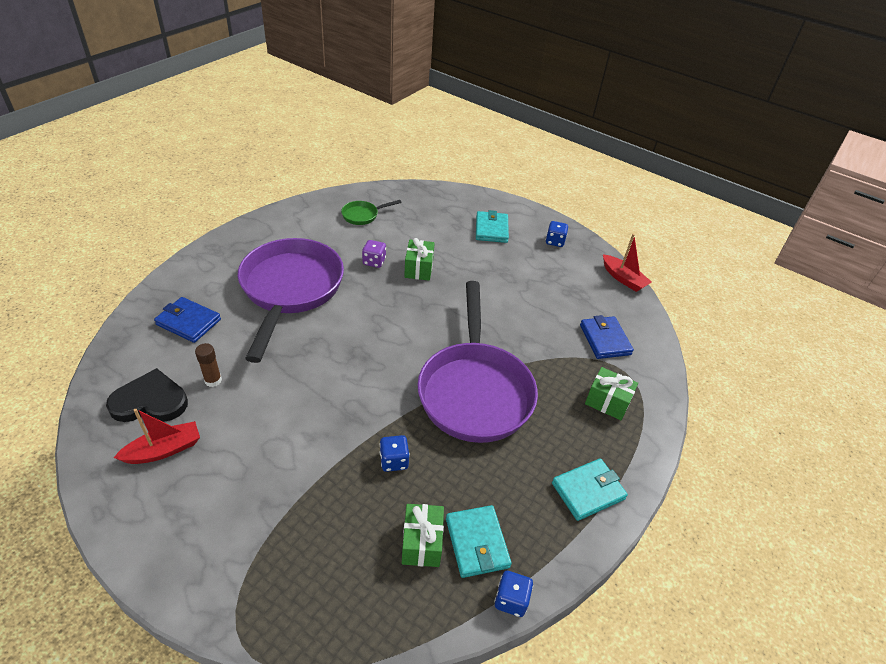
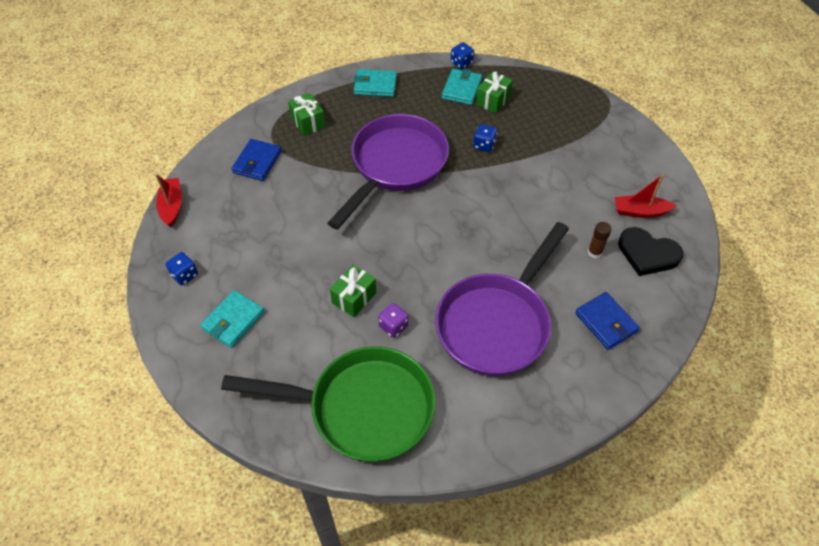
camera: 145 degrees left, 10 degrees up
green pan [341,200,402,225] -> green pan [221,346,435,462], size x2.49

